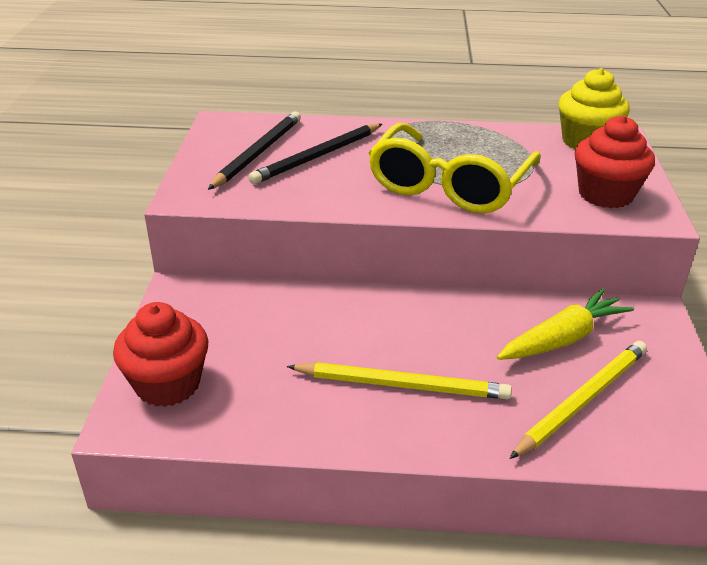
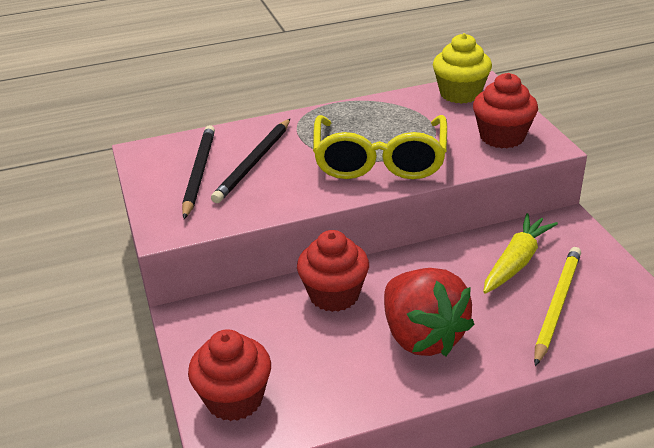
camera: 20 degrees left, 0 degrees up
yellow pencil [287,362,512,399] -> red strawberry [384,268,475,356]
none -> red cupcake [297,230,369,312]

